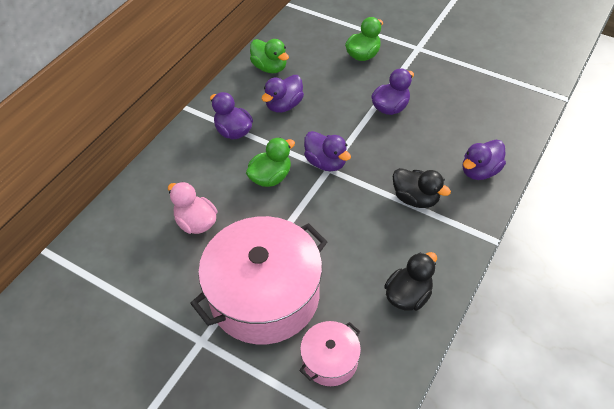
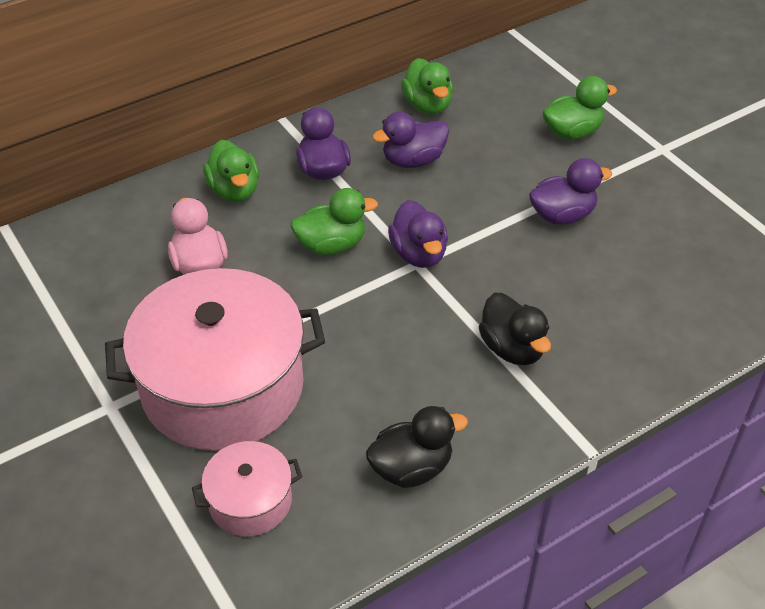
camera: 25 degrees right, 5 degrees down
purple duck [463,140,506,180] -> none
none -> green duck [203,140,259,202]

